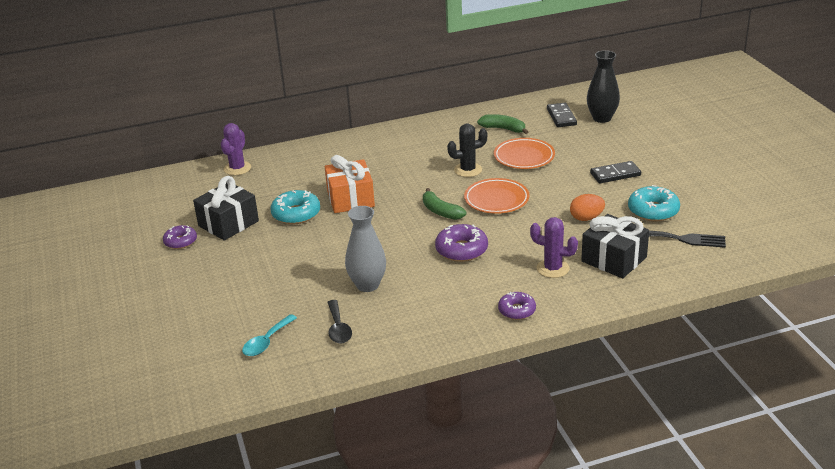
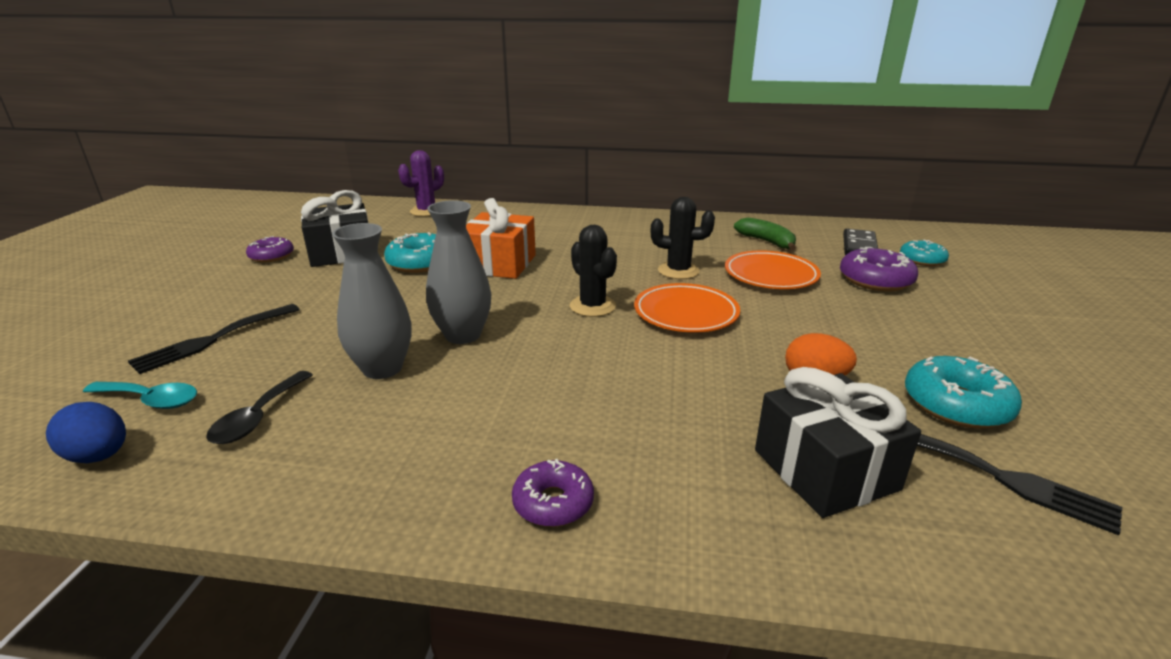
camera: 25 degrees right, 5 degrees down
turquoise spoon [242,314,297,356] -> turquoise spoon turned 135 degrees counterclockwise [83,382,197,409]
green banana [423,188,466,220] -> black cactus [569,225,617,317]
purple donut [435,224,488,262] -> purple donut moved to [840,247,918,291]
purple cactus [530,217,578,278] -> none
black vase [587,50,620,123] -> turquoise donut [900,240,949,266]
black domino [590,161,641,183] -> none
none -> blue egg [46,402,126,463]
none -> black fork [128,304,300,374]
none -> grey vase [426,200,491,344]

